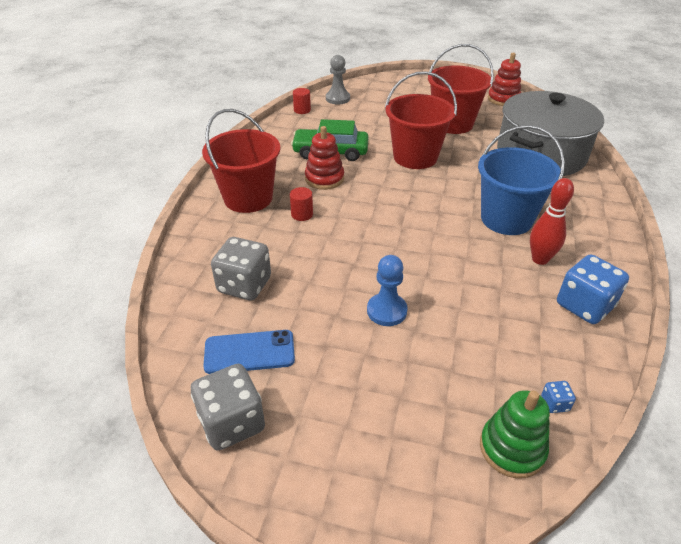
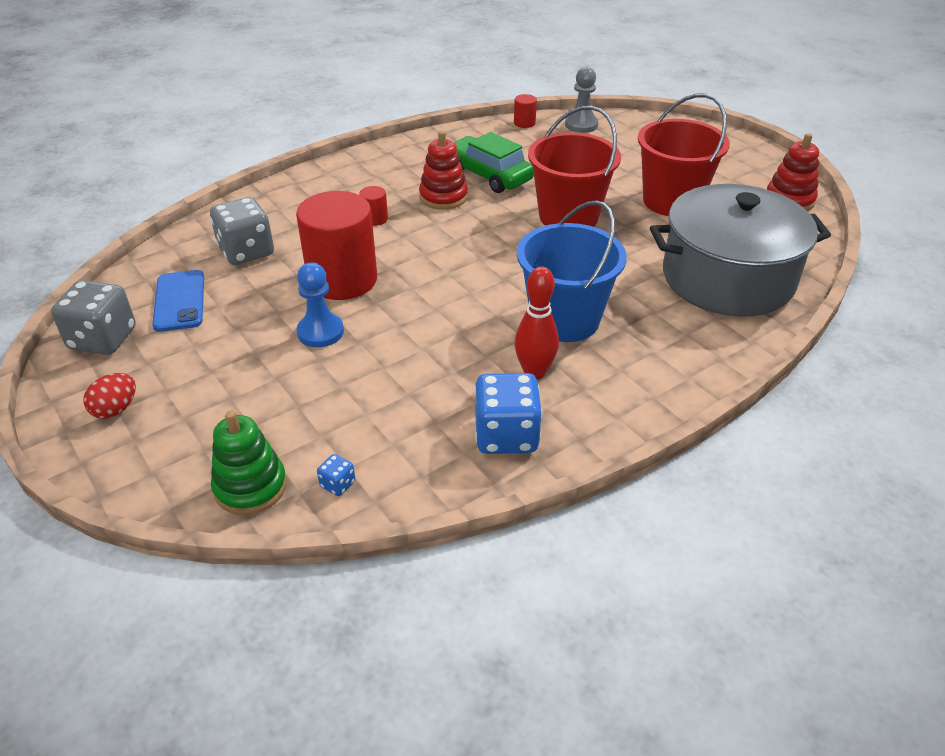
camera: 40 degrees right, 0 degrees up
red bucket [202,109,281,213] -> none
blue phone [203,330,295,374] -> blue phone turned 45 degrees clockwise [152,270,204,332]
none -> red egg [83,373,136,419]
none -> red cylinder [296,191,377,300]

